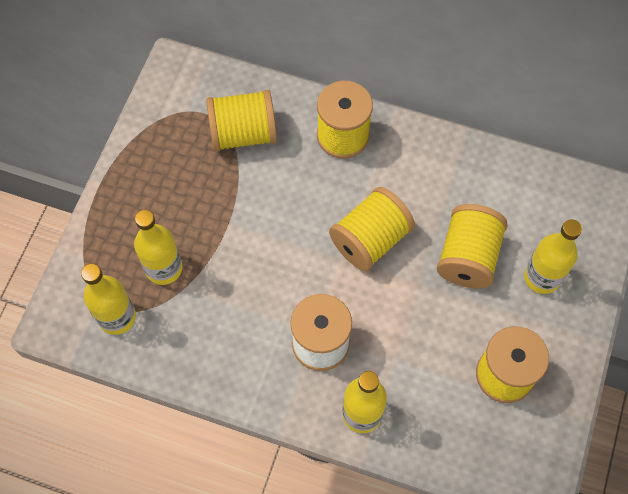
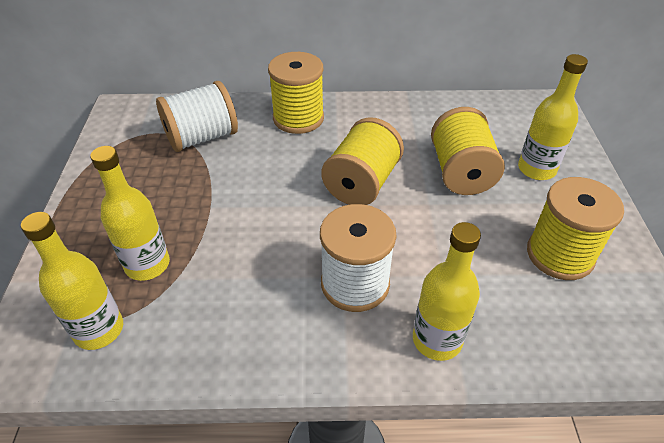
camera: 20 degrees left, 20 degrees down
yellow spool [206,90,277,151] -> white spool [156,81,238,152]

